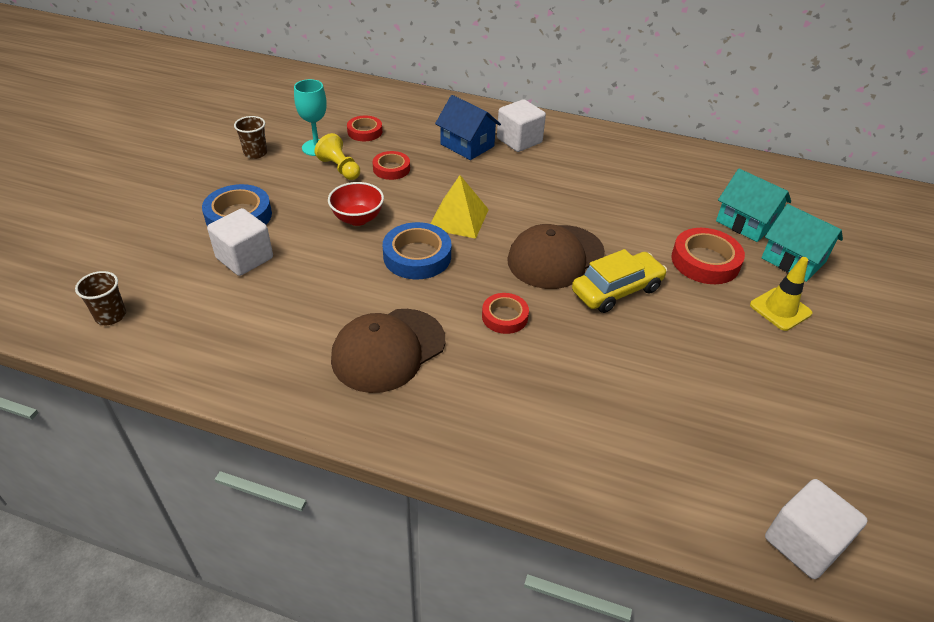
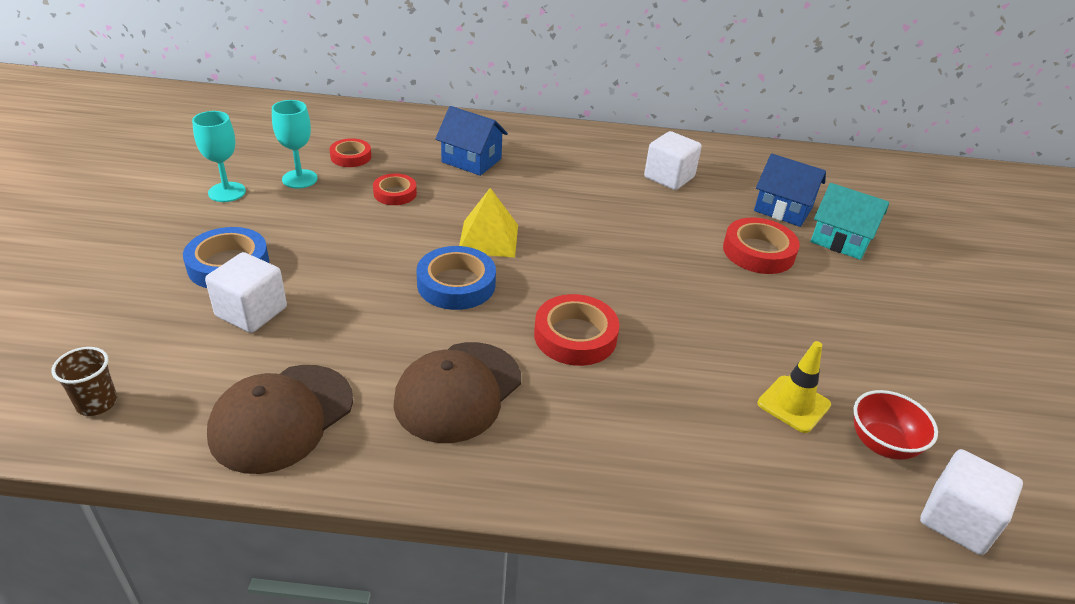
camera: 15 degrees left, 5 degrees down
brown cup [234,116,267,159] -> turquoise goblet [192,111,246,202]
yellow pawn [314,133,360,180] -> none
red bowl [328,182,384,226] -> red bowl moved to [854,390,938,460]
red tape [482,293,529,334] -> red tape [534,294,620,366], size x1.59
white cube [497,99,546,152] -> white cube moved to [644,131,702,190]
brown cap [507,224,605,289] -> brown cap moved to [207,365,353,474]
yellow car [572,249,667,313] -> none
turquoise house [716,169,791,242] -> blue house [754,154,826,227]
yellow traffic cone [750,257,812,331] -> yellow traffic cone moved to [757,341,831,433]

